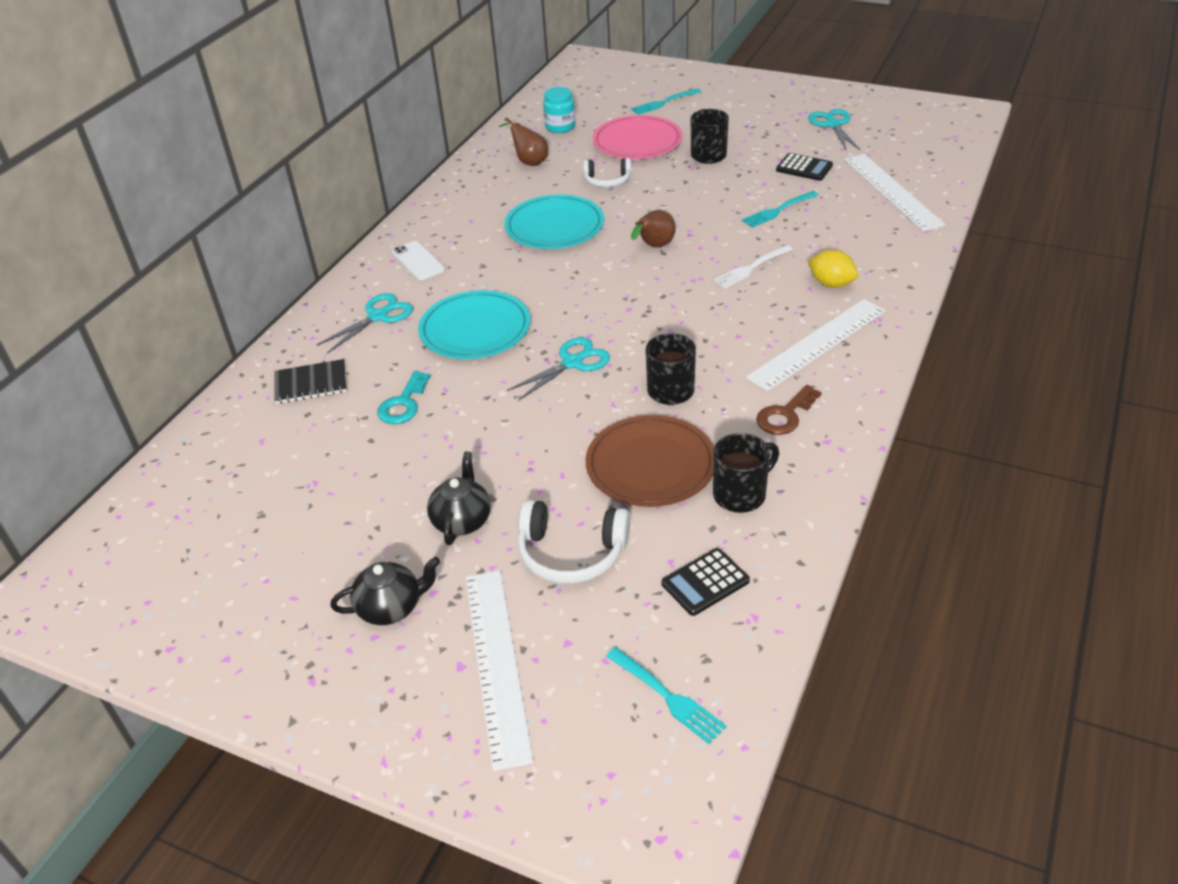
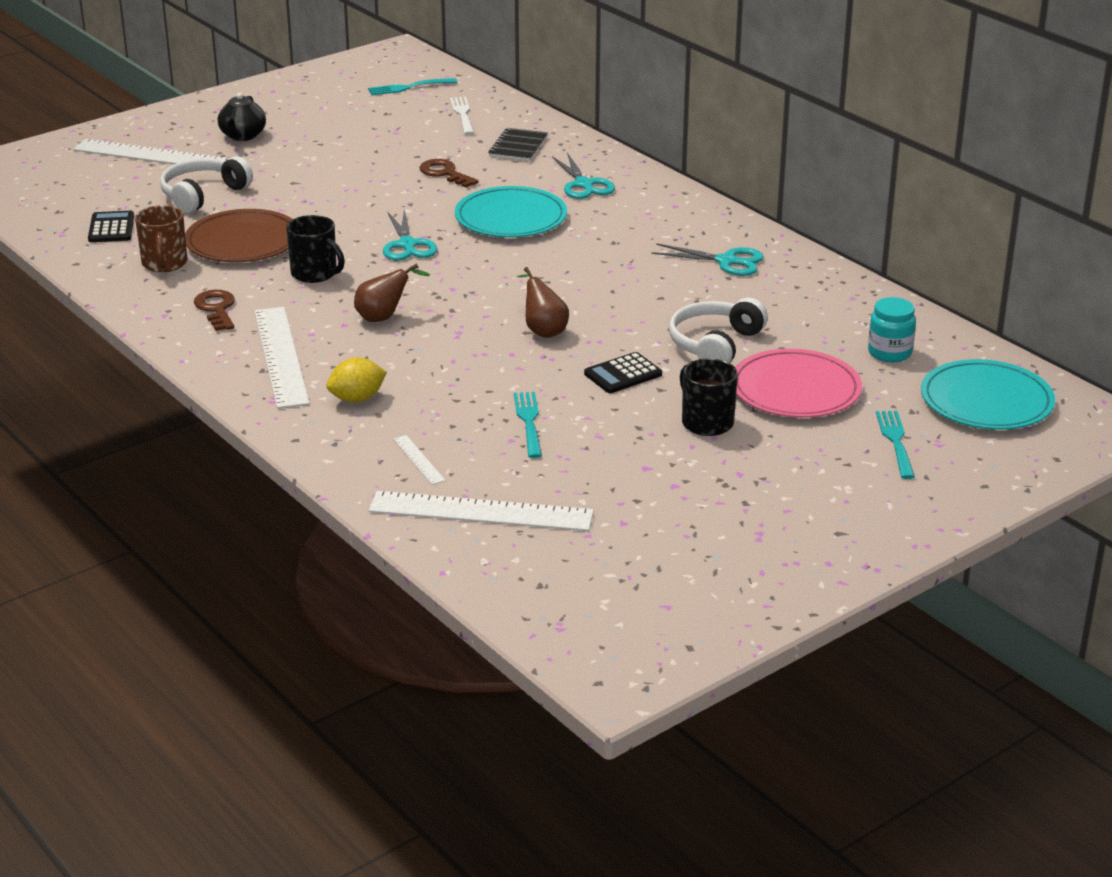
camera: 115 degrees right, 10 degrees down
turquoise key [377,371,430,424] -> brown key [419,159,478,188]
white phone [392,241,445,280] -> none
black teapot [427,451,491,545] -> none
brown pear [498,117,548,166] -> brown pear moved to [354,263,430,322]
turquoise plate [504,194,604,249] -> turquoise plate moved to [921,359,1055,430]
white headphones [583,158,631,187] -> white headphones [669,298,768,363], size x1.51
turquoise fork [606,647,727,744] -> turquoise fork moved to [368,78,457,95]
white fork [713,245,793,289] -> white fork moved to [450,97,474,135]
black mug [713,433,779,513] -> brown mug [135,205,187,272]
black calculator [776,153,833,181] -> black calculator moved to [584,352,662,393]
turquoise scissors [808,109,860,151] -> turquoise scissors moved to [651,243,764,276]
none -> white ruler [393,435,446,485]

